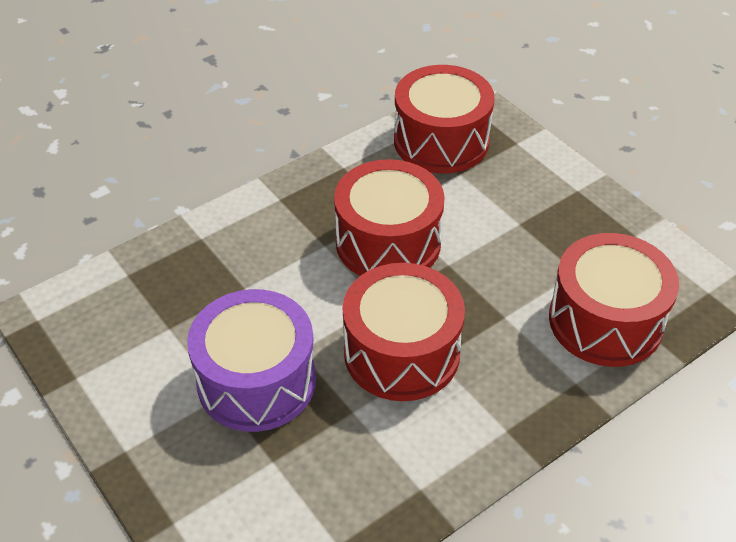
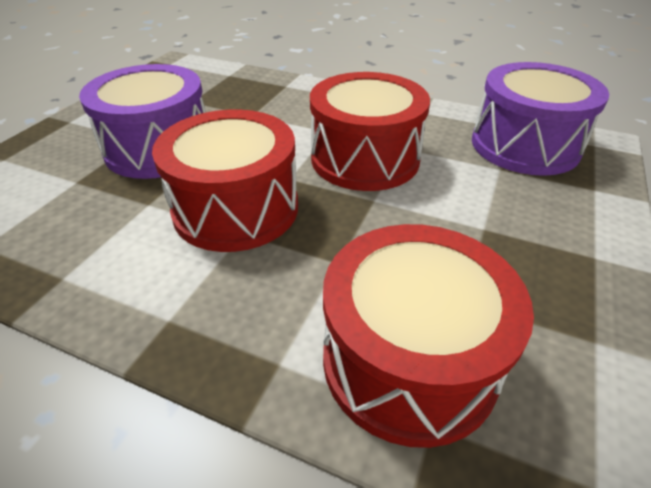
camera: 60 degrees right, 5 degrees down
red drum [394,65,495,174] -> purple drum [472,62,609,176]

